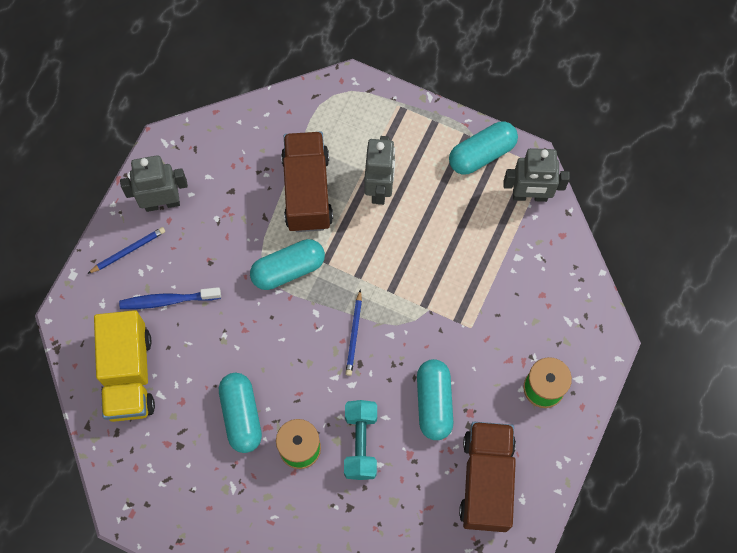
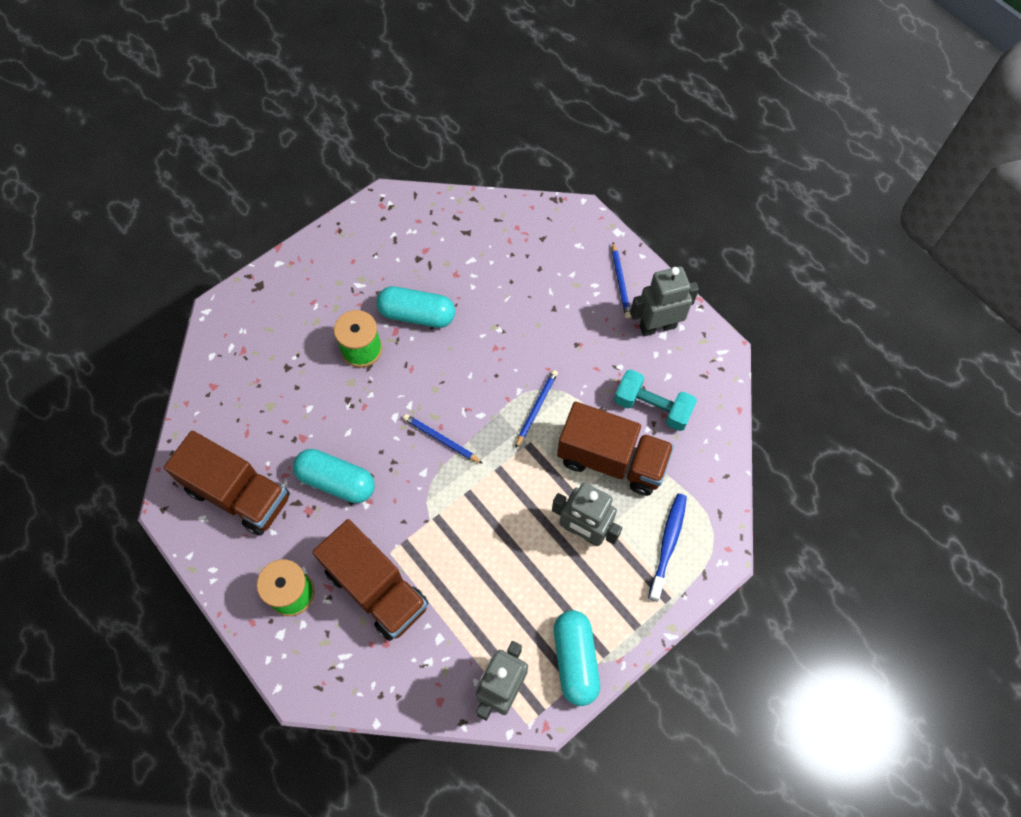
camera: 115 degrees right, 5 degrees down
yellow truck [94,310,155,422] -> none
blue toothbrush [119,287,221,309] -> blue toothbrush moved to [648,494,687,601]
grey robot [120,155,188,212] -> grey robot turned 120 degrees counterclockwise [630,266,699,336]
turquoise capsule [250,239,325,290] -> blue pencil [515,370,558,449]
turquoise dumbbell [344,400,377,480] -> turquoise dumbbell moved to [614,370,697,431]
none -> brown truck [312,519,428,641]

